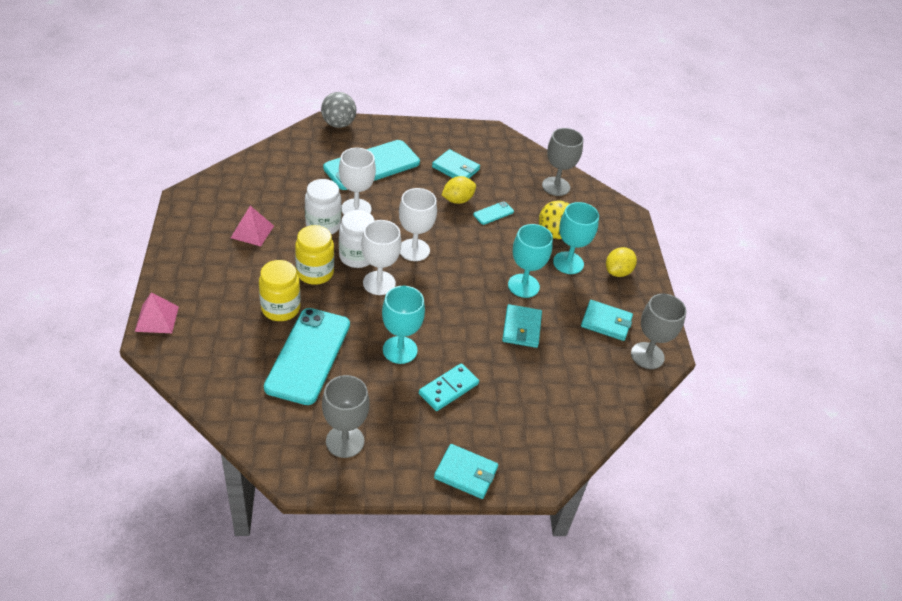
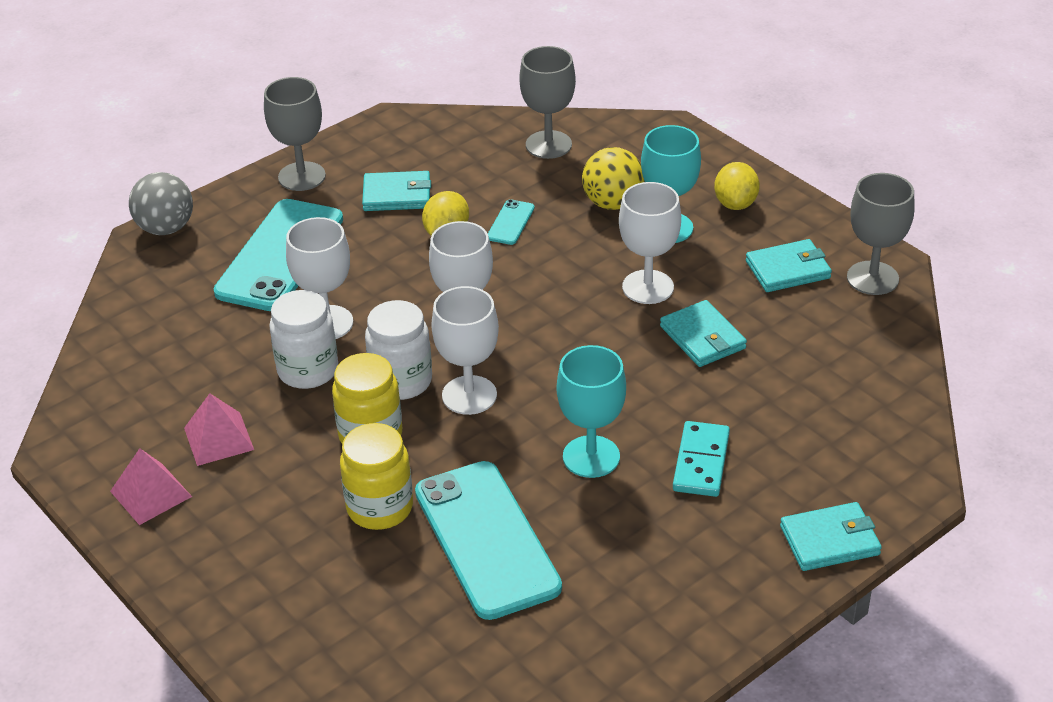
camera: 30 degrees left, 5 degrees down
pink pyramid [135,292,179,333] -> pink pyramid moved to [110,448,192,525]
grey goblet [322,375,370,458] -> grey goblet moved to [264,77,326,191]
turquoise goblet [508,224,553,298] -> white goblet [619,182,681,304]

